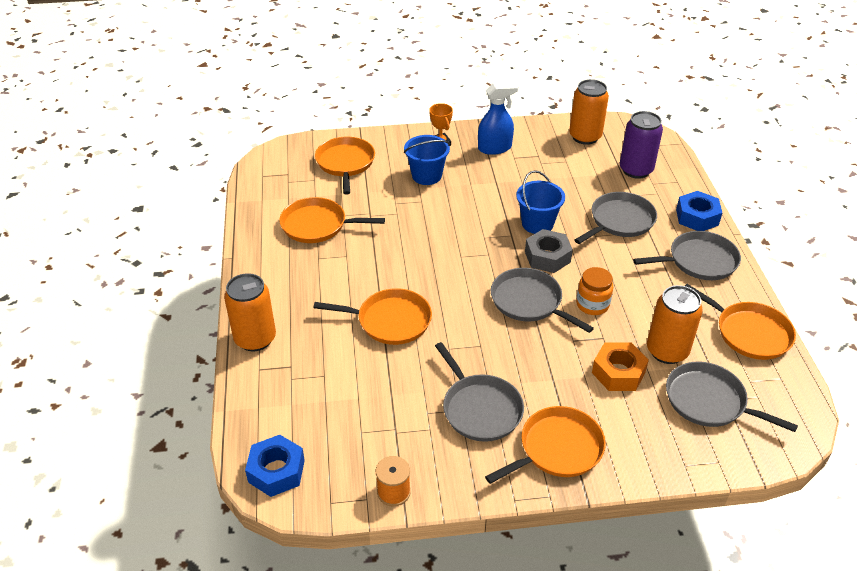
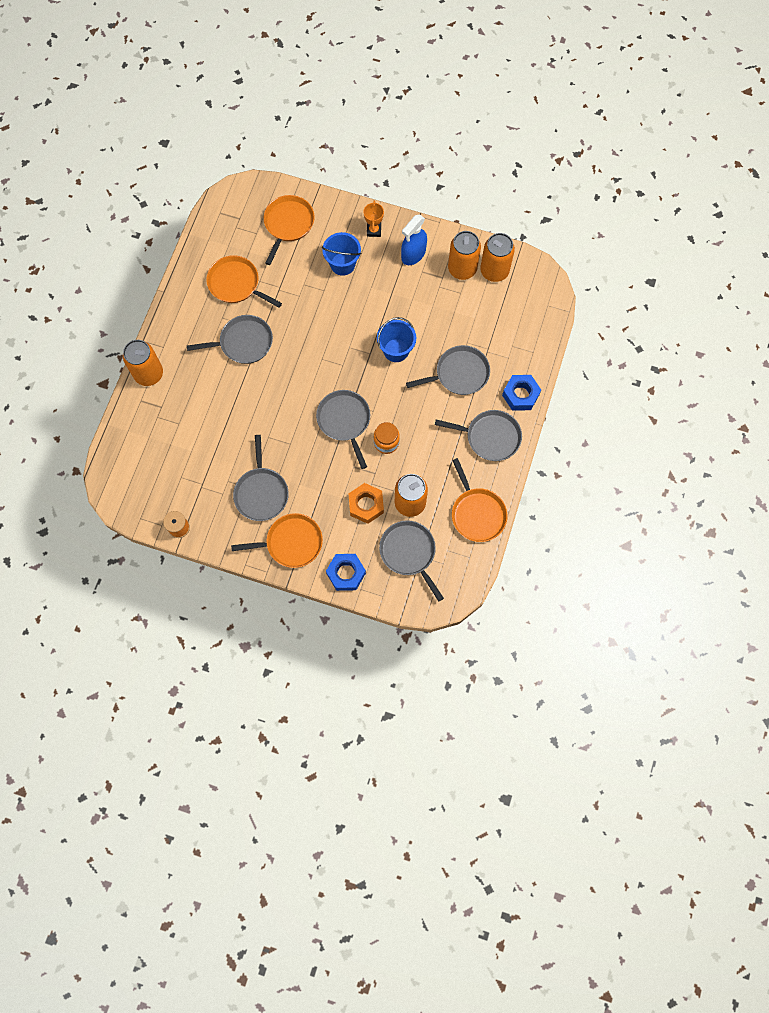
camera: 25 degrees right, 30 degrees up
blue nut [245,435,305,497] -> blue nut moved to [326,554,366,591]
orange pan [314,288,432,345] -> none
blue spray bottle [478,82,518,155] -> blue spray bottle turned 120 degrees clockwise [401,214,427,265]
grey nut [525,229,573,273] -> none
purple can [620,111,663,179] -> none
none -> grey pan [187,315,273,364]
none -> orange can [448,231,481,280]

